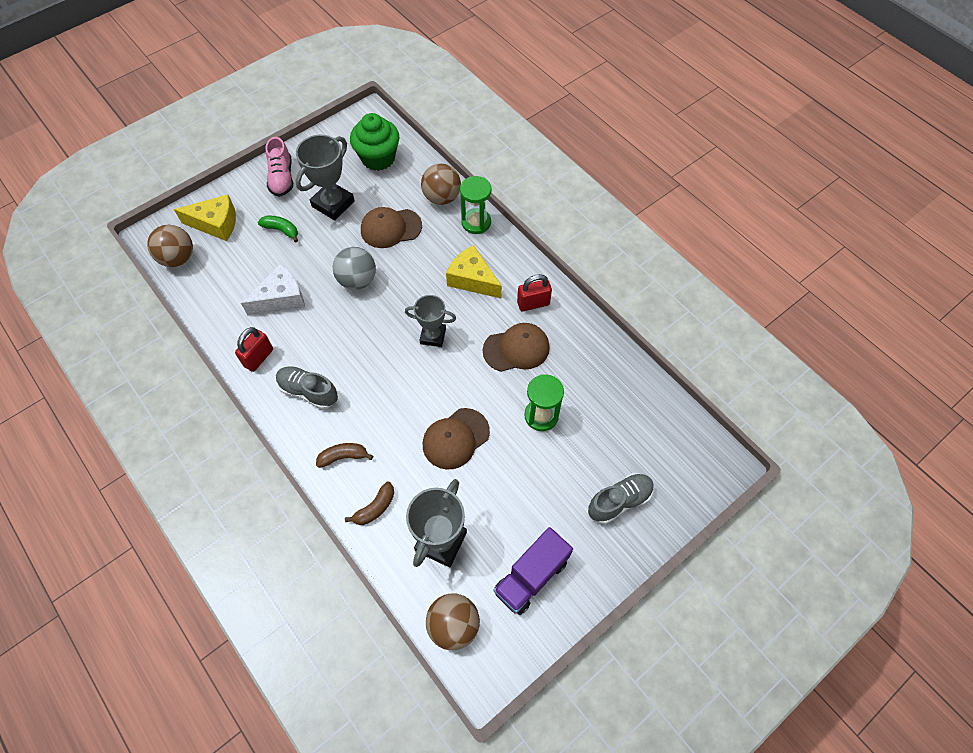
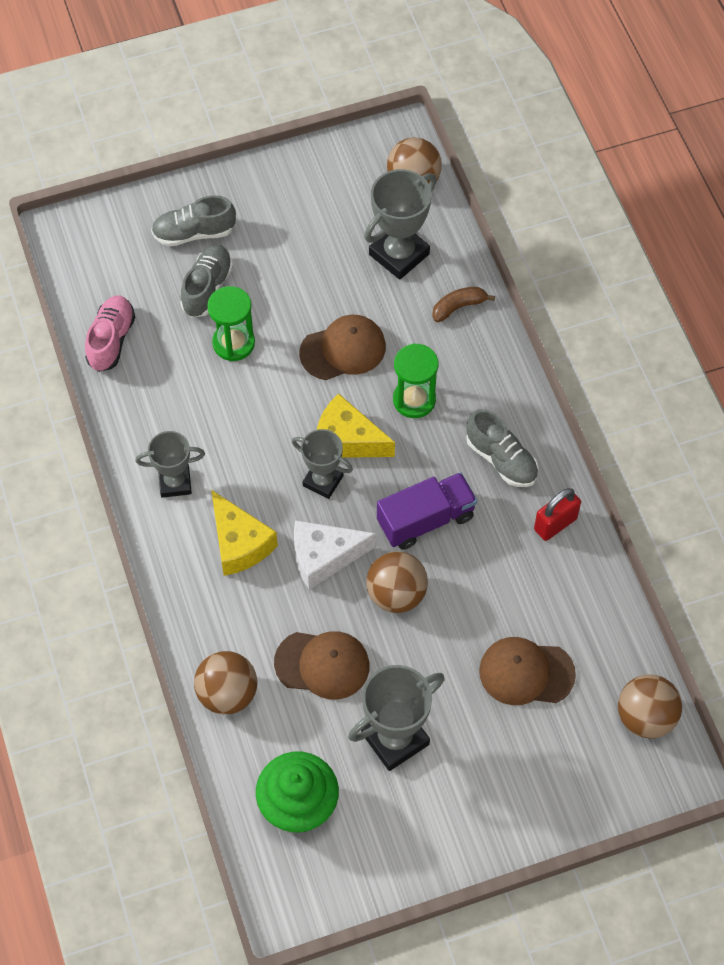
camera: 160 degrees left, 0 degrees up
yellow cheese [174,195,236,241] -> yellow cheese moved to [317,393,395,458]
white cheese [241,263,305,315] -> white cheese moved to [294,520,376,590]
green banana [258,216,298,243] -> none
pink shoe [265,137,293,197] -> pink shoe moved to [85,296,135,372]
brown banana [316,443,373,468] -> none
grey ball [333,247,376,290] -> brown ball [366,551,428,613]
green hourglass [460,176,491,234] -> green hourglass moved to [393,343,438,418]
brown cap [483,323,550,372] -> brown cap moved to [479,637,576,705]
purple truck [494,527,573,615] -> purple truck moved to [377,472,477,550]
red padlock [517,274,552,311] -> grey trophy [136,431,205,498]
none -> grey shoe [180,245,233,317]

